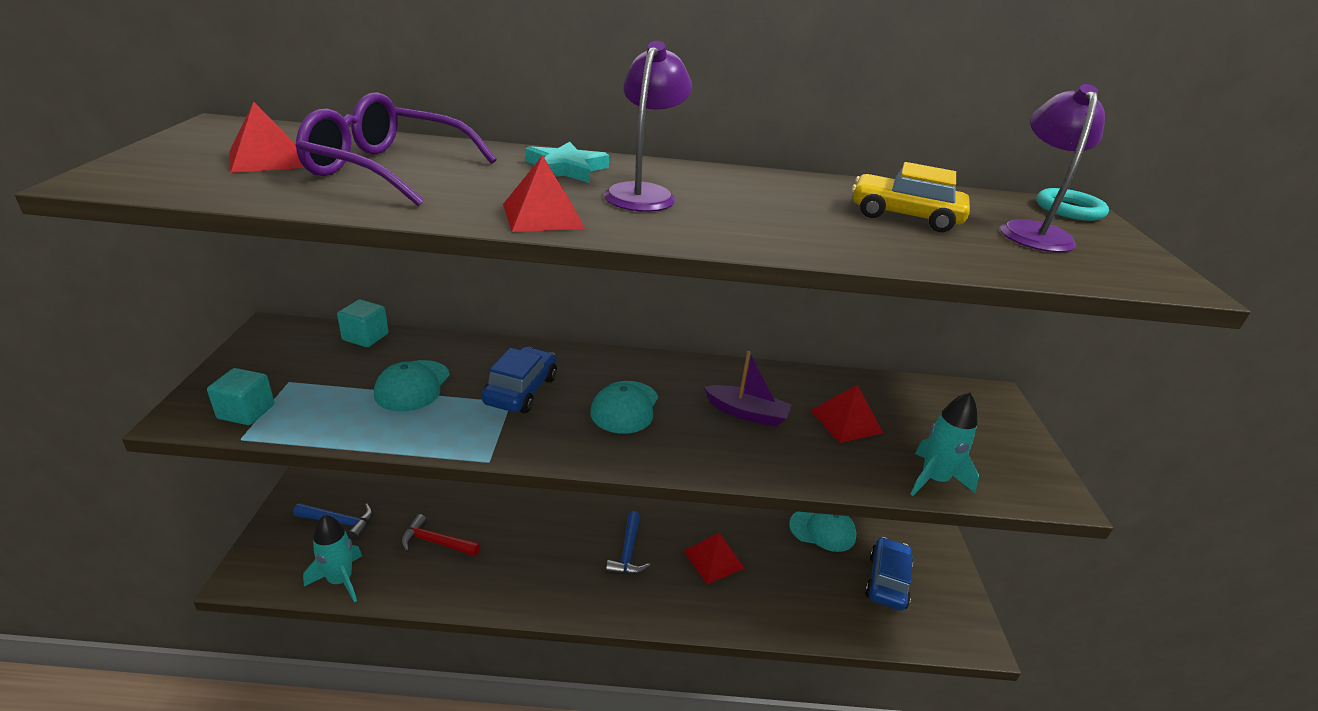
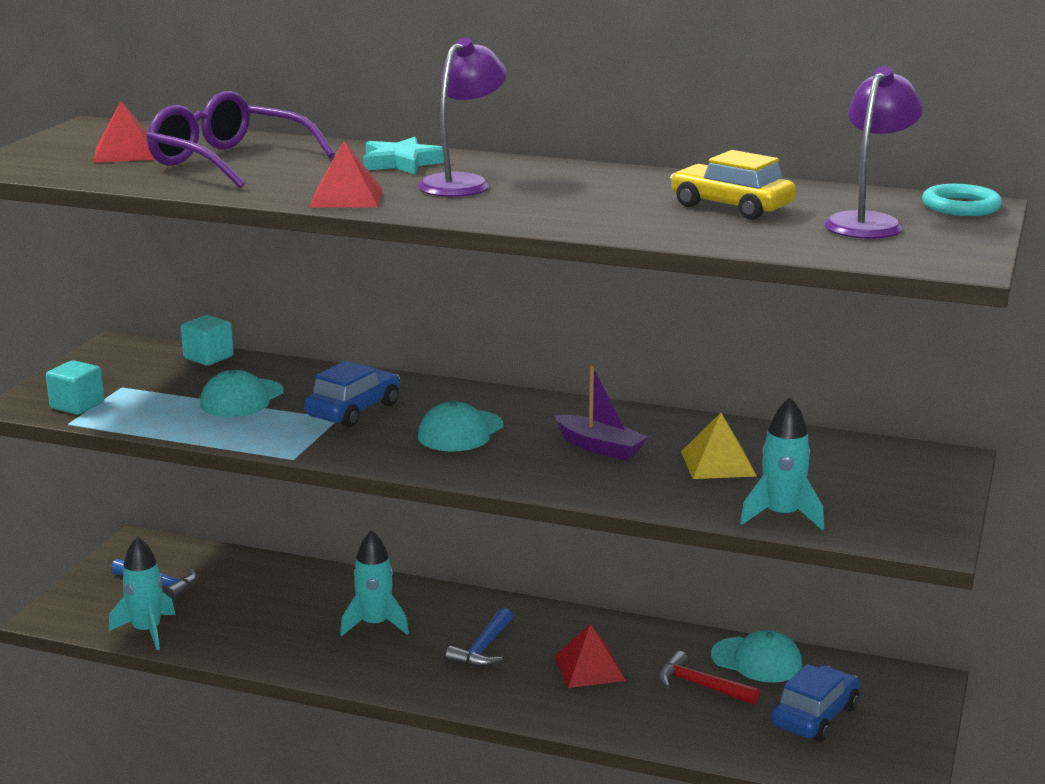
camera: 20 degrees right, 10 degrees down
red hammer [401,514,480,556] -> red hammer moved to [658,651,760,705]
red pyramid [810,385,883,443] -> yellow pyramid [681,413,756,479]
none -> turquoise rocket [340,530,409,637]

